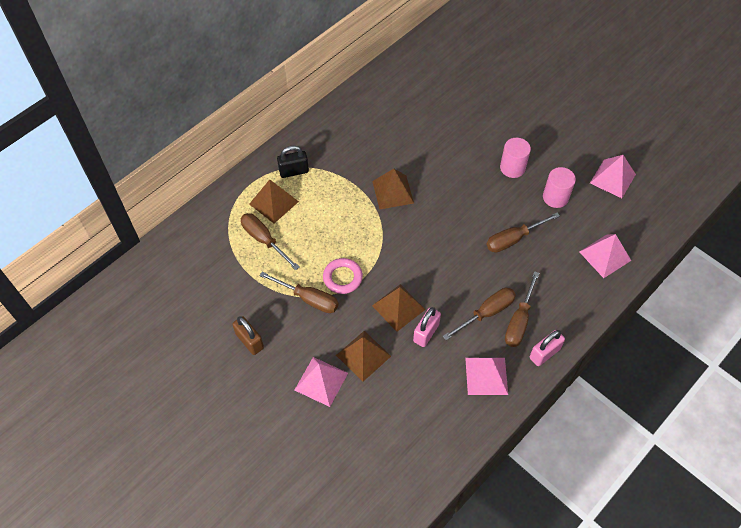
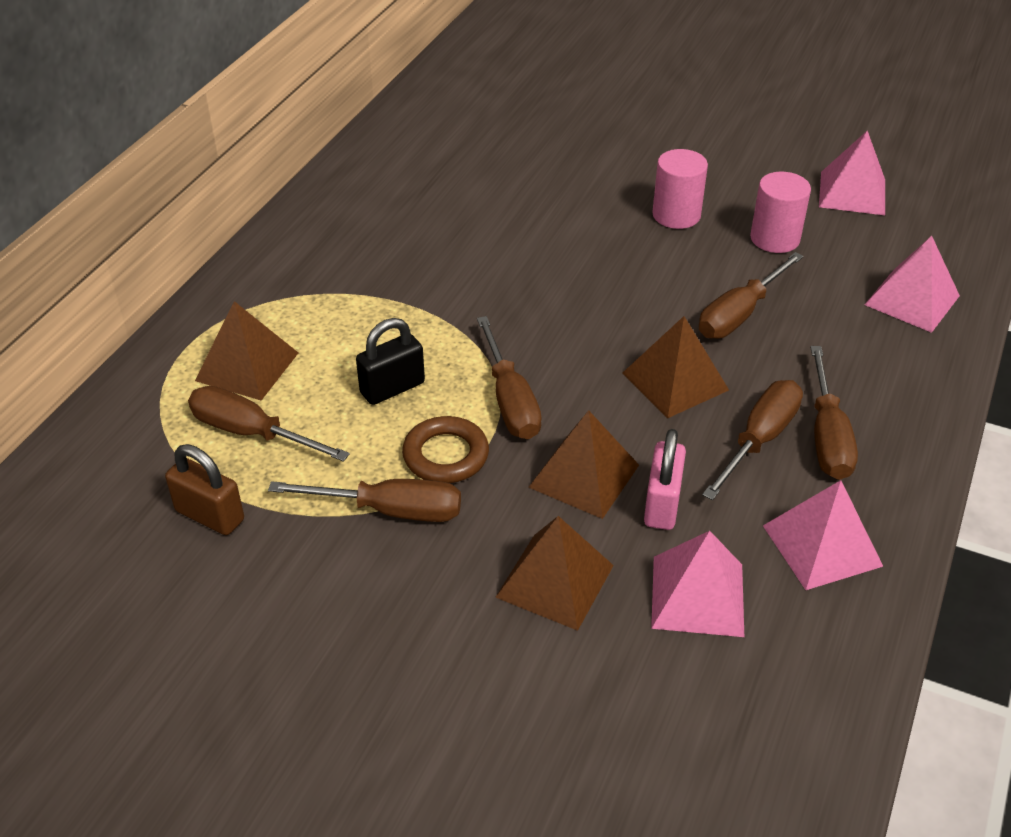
camera: 20 degrees left, 15 degrees down
brown padlock [232,316,264,355] -> brown padlock moved to [165,444,244,535]
black padlock [277,146,309,178] -> black padlock moved to [356,318,425,405]
pink pyramid [295,357,348,407] -> pink pyramid moved to [651,531,744,637]
pink ring [323,258,363,294] -> brown ring [402,416,489,483]
brown pyramid [372,169,414,209] -> brown pyramid moved to [623,316,729,418]
pink padlock [530,330,565,366] -> none
none -> brown screwdriver [477,316,542,439]

